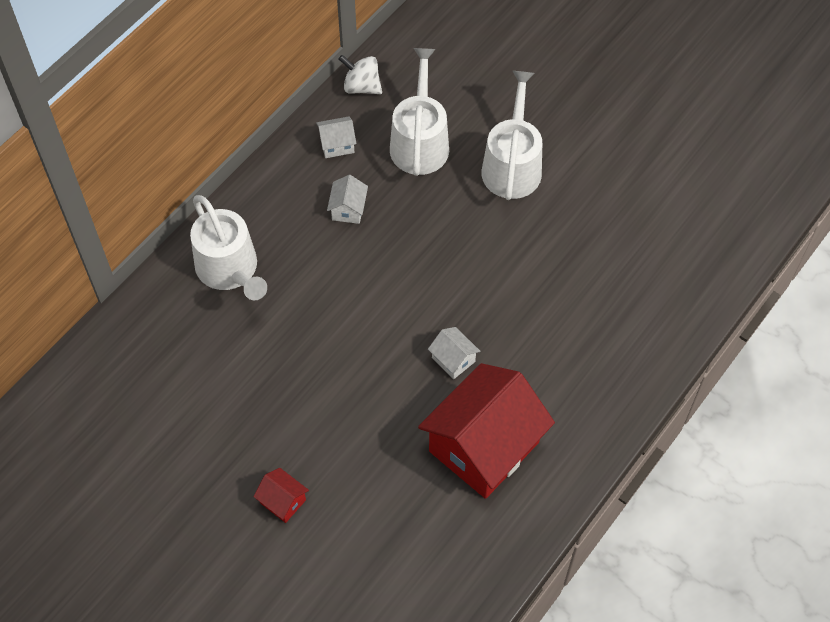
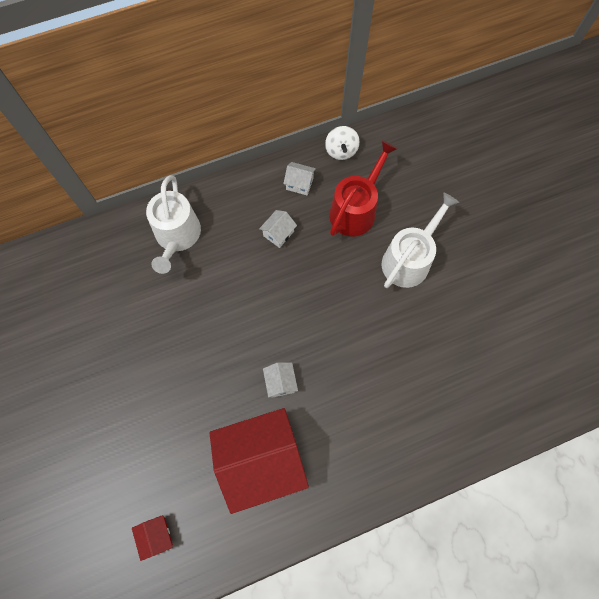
camera: 30 degrees right, 10 degrees up
red house [253,468,309,523] -> red house moved to [132,515,173,561]
white spinning top [339,55,382,94] -> white spinning top turned 150 degrees counterclockwise [325,126,360,160]
white watering can [390,48,449,176] -> red watering can [329,141,397,236]

